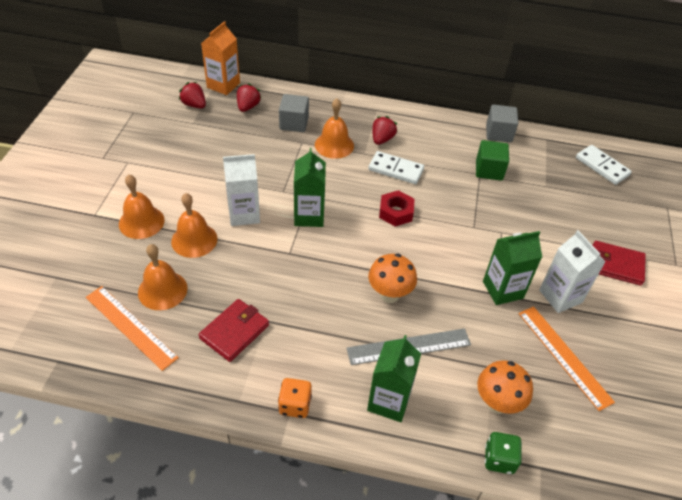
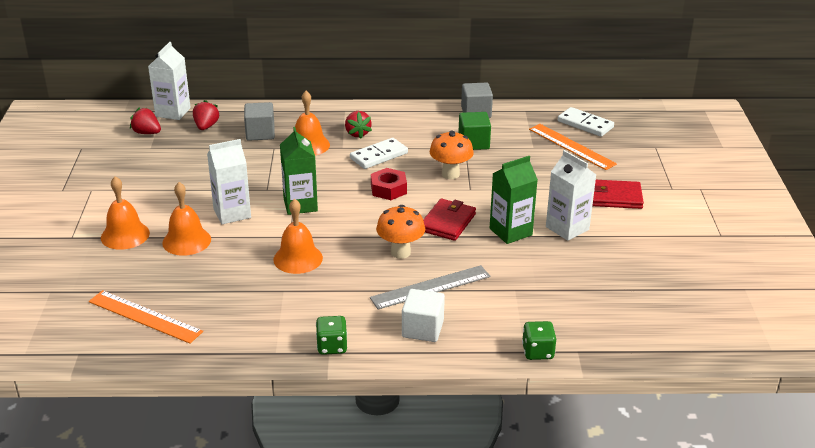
camera: 10 degrees left, 15 degrees down
orange bell [138,244,188,310] -> orange bell moved to [273,199,323,274]
red wallet [199,299,269,362] -> red wallet moved to [423,199,476,241]
orange carton [201,21,240,95] -> white carton [148,42,191,120]
orange dice [278,378,312,418] -> green dice [316,316,347,355]
green carton [367,335,421,422] -> white cube [402,289,445,342]
white domino [368,151,424,184] -> white domino turned 45 degrees counterclockwise [350,138,408,169]
red strawberry [372,116,397,145] -> red strawberry turned 150 degrees clockwise [345,111,372,139]
orange mushroom [477,360,533,414] -> orange mushroom moved to [429,131,474,179]
orange ruler [519,306,615,411] -> orange ruler moved to [529,124,617,170]

